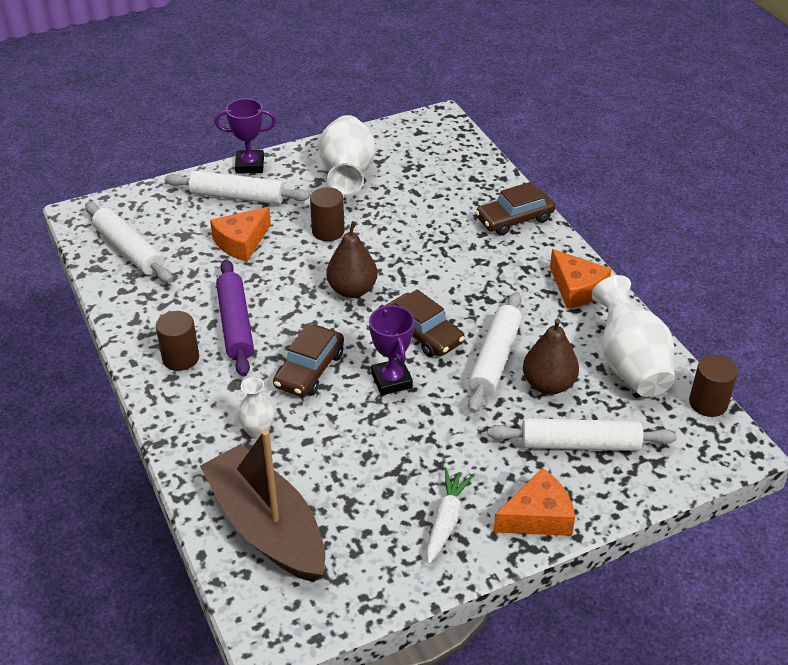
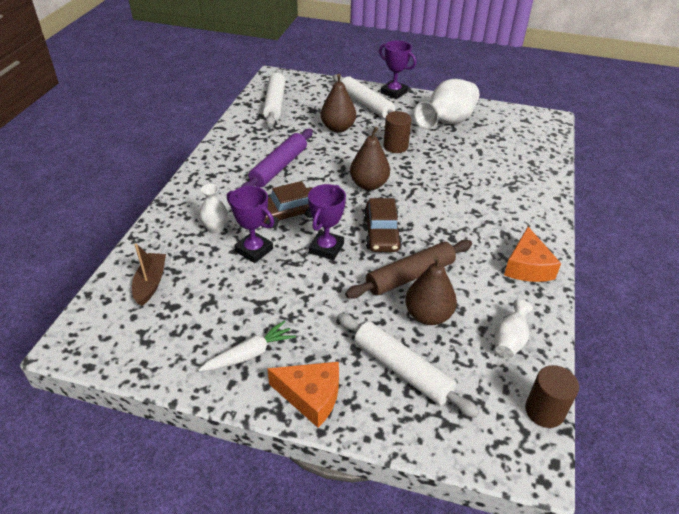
camera: 40 degrees right, 0 degrees up
brown cylinder [156,311,199,371] -> none
brown boat [200,429,325,582] -> brown boat [132,244,166,306], size x0.48
orange cheese [210,207,271,262] -> brown pear [321,74,356,132]
white rolling pin [468,292,522,413] -> brown rolling pin [345,240,472,299]
brown car [475,182,555,236] -> none
white vase [591,275,675,397] -> white vase [495,300,533,358], size x0.50
none -> purple trophy [227,186,274,263]

